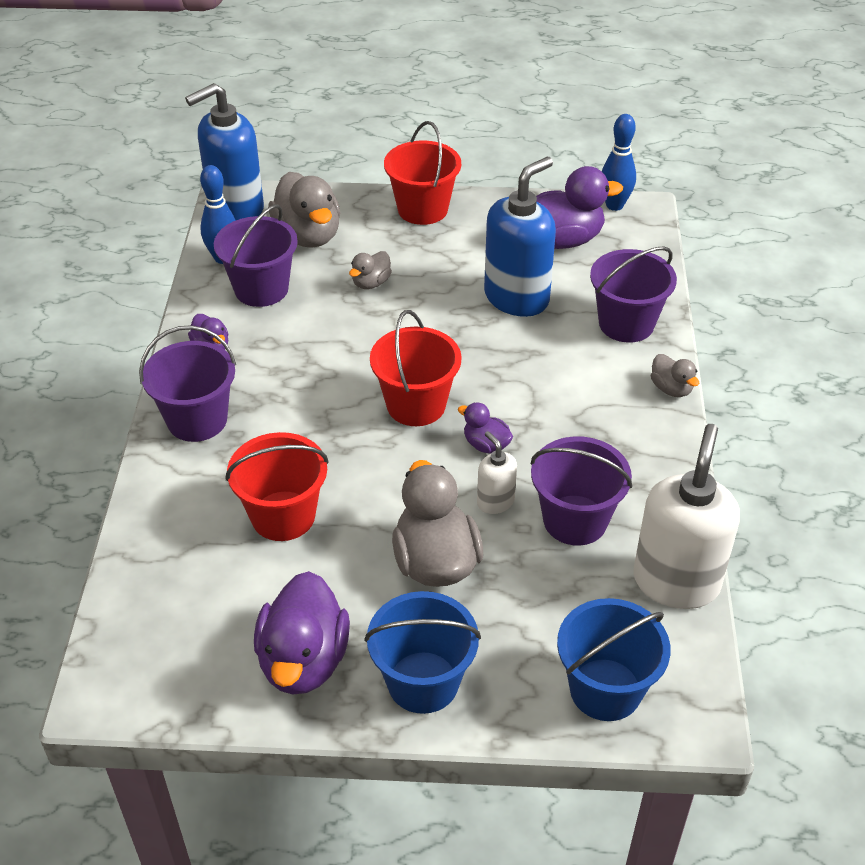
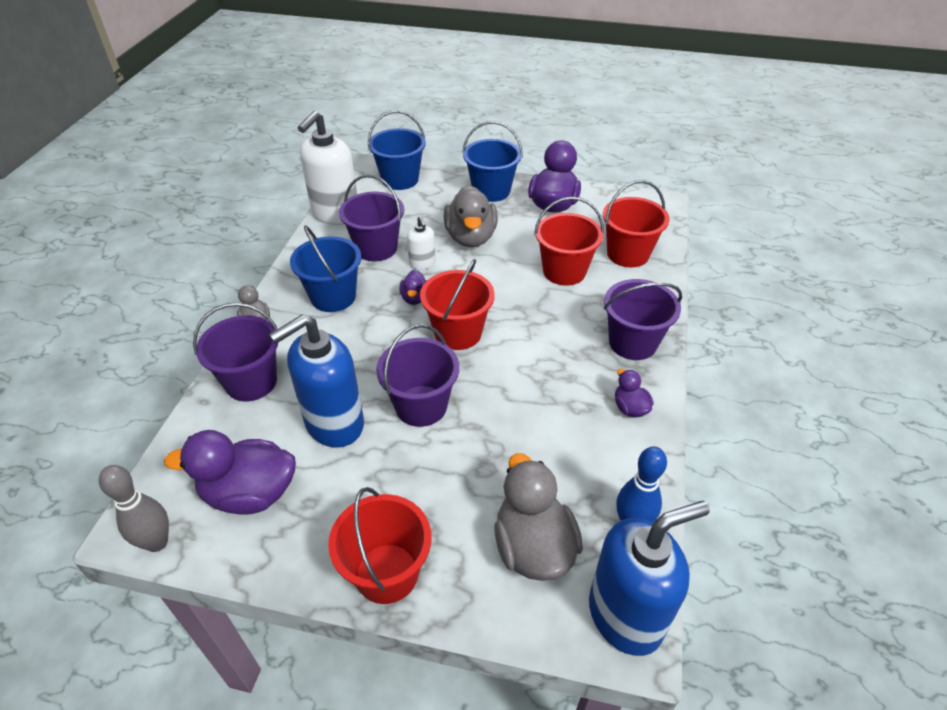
camera: 170 degrees left, 0 degrees up
purple bucket [214,204,298,307] -> purple bucket moved to [376,324,459,427]
grey duck [349,251,392,289] -> none
purple duck [458,402,513,454] -> purple duck turned 45 degrees clockwise [400,270,427,305]
blue bowling pin [602,114,636,211] -> grey bowling pin [99,465,169,552]
none -> blue bucket [290,225,361,312]
none -> red bucket [603,180,670,267]

